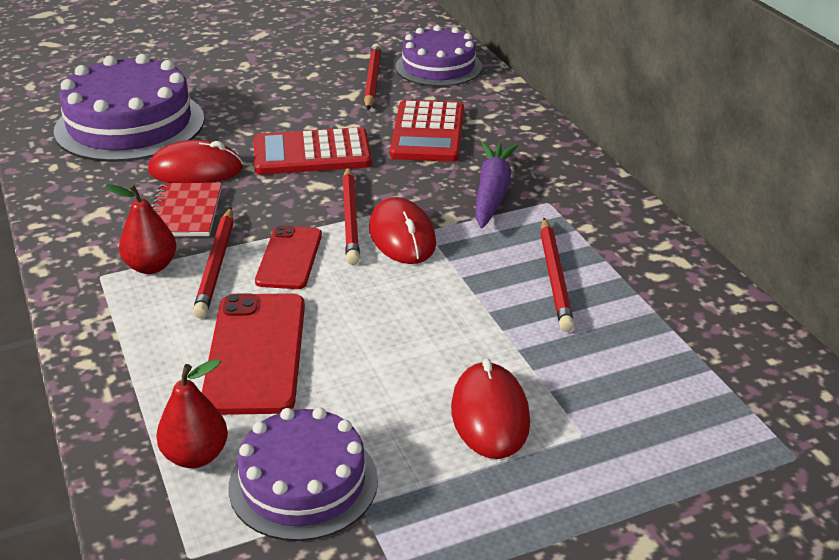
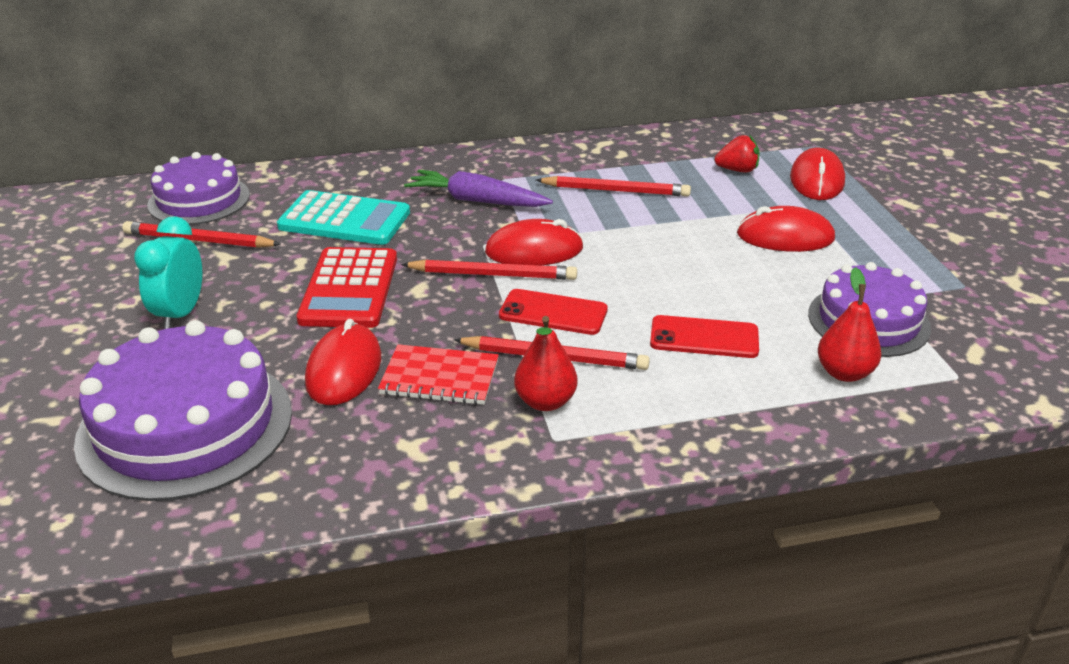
camera: 80 degrees left, 0 degrees up
red phone [202,293,305,415] -> red phone [650,315,759,358], size x0.64
red calculator [390,100,464,162] -> turquoise calculator [277,190,410,245]
none -> turquoise clock [134,216,202,329]
none -> red strawberry [715,135,759,173]
none -> red mouse [790,148,845,200]

